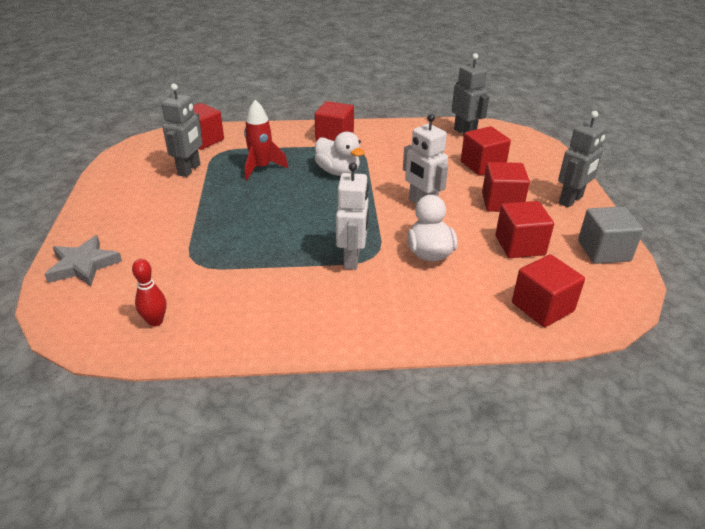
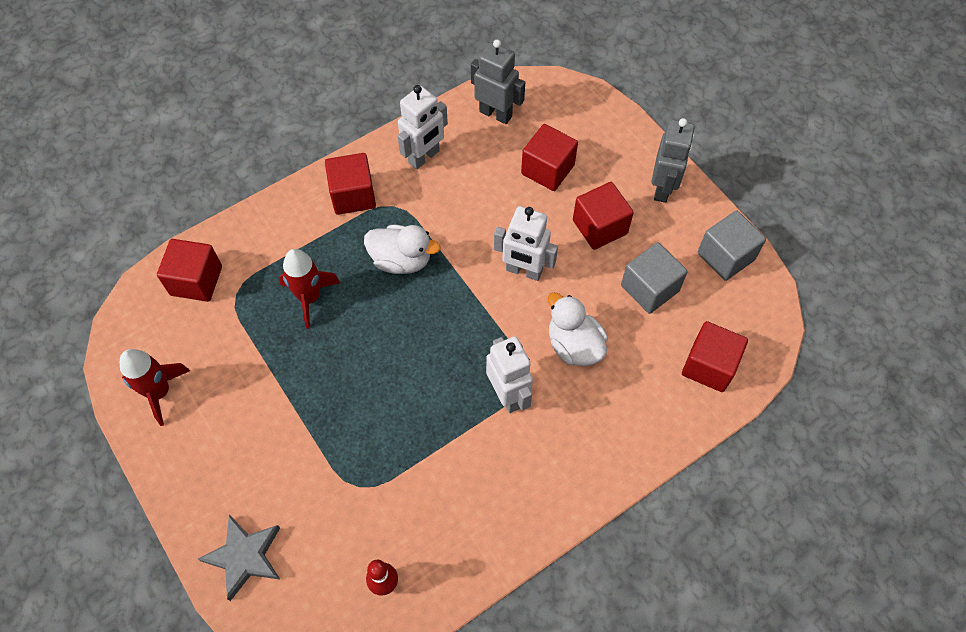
camera: 30 degrees left, 25 degrees up
grey robot [162,84,202,177] -> none
red cube [496,201,554,258] -> grey cube [621,242,688,314]
none -> red rocket [120,349,190,426]
none -> white robot [398,85,448,170]

